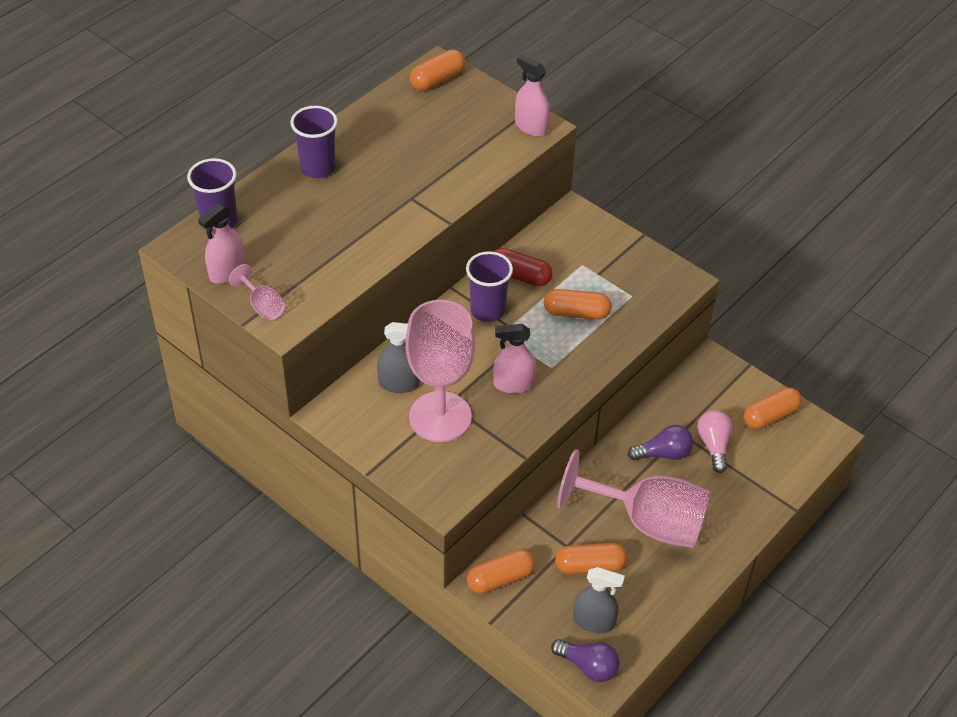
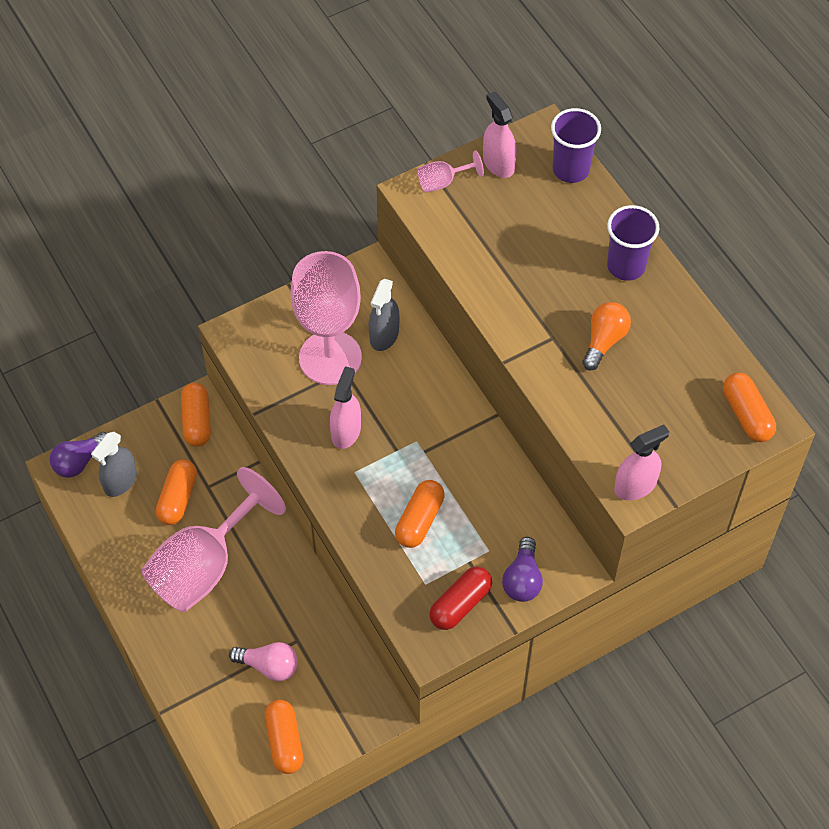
camera: 110 degrees right, 10 degrees up
purple cup [466,251,513,322] -> none
red capsule [493,248,553,286] -> red capsule moved to [430,567,492,630]
purple light bulb [628,425,693,461] -> purple light bulb moved to [502,537,543,602]
none -> orange light bulb [582,302,631,371]

